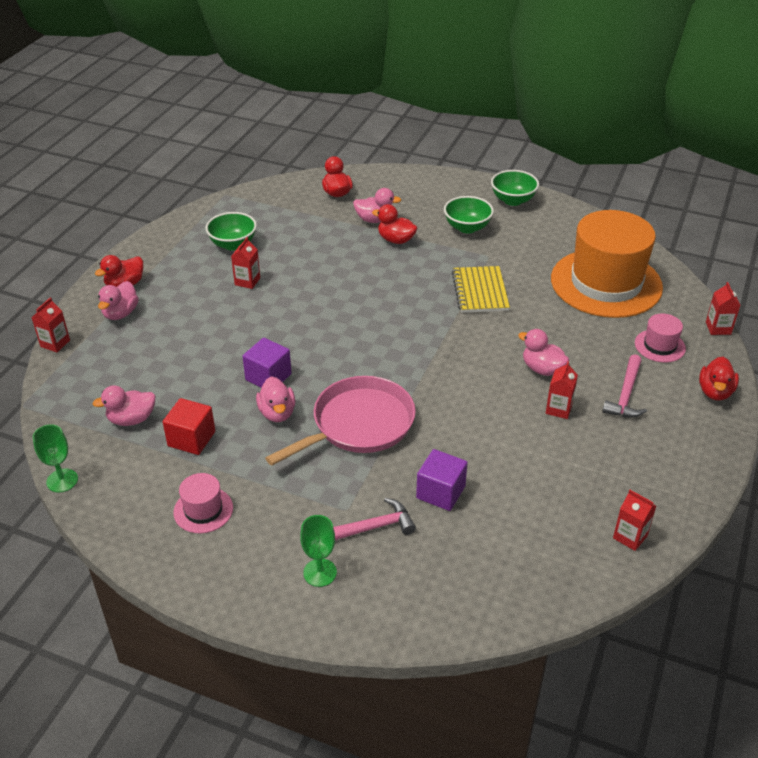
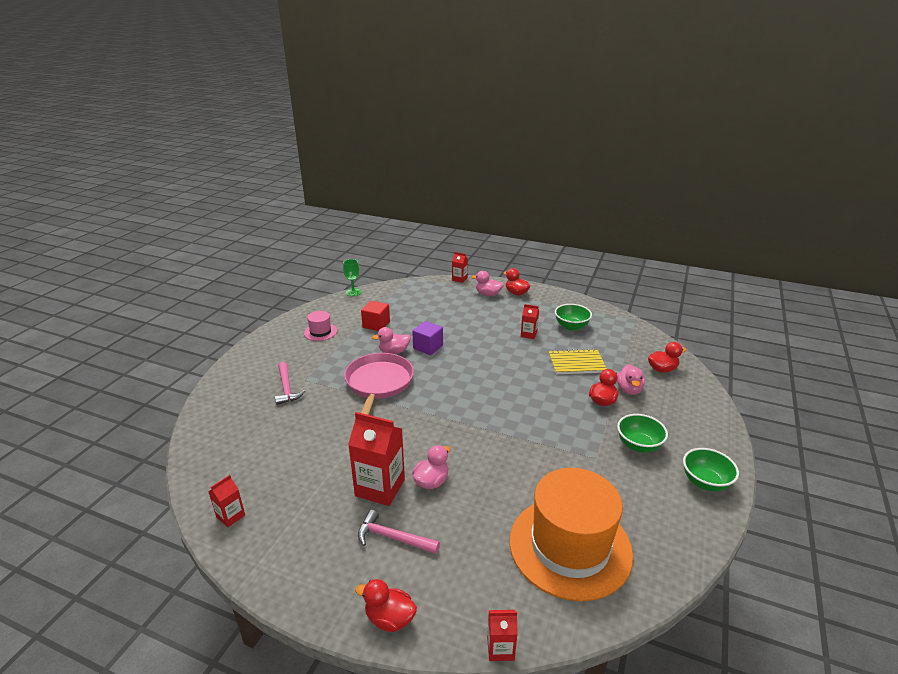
camera: 90 degrees right, 10 degrees down
pink duck [93,385,156,426] -> none
pink pan [265,376,416,466] -> pink pan turned 135 degrees counterclockwise [344,353,414,415]
green goblet [300,515,337,587] -> none
purple cube [416,449,468,511] -> none
yellow notebook [452,266,510,313] -> yellow notebook moved to [548,348,607,374]
red carton [546,361,578,419] -> red carton [348,412,405,506], size x1.95
pink hat [635,313,686,363] -> none

